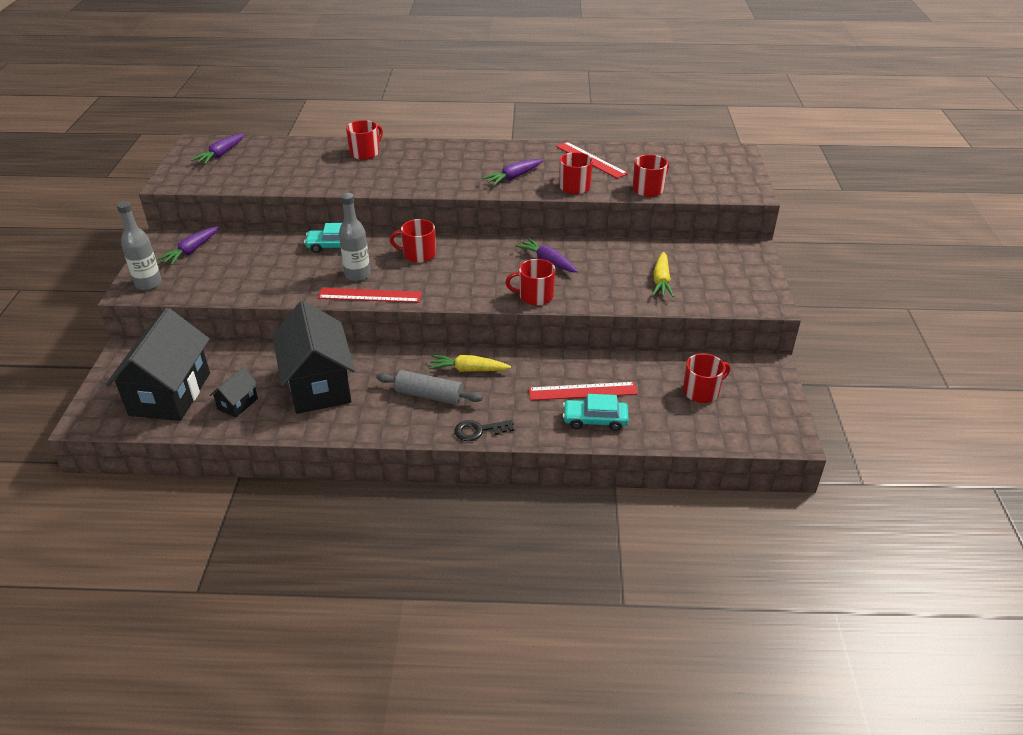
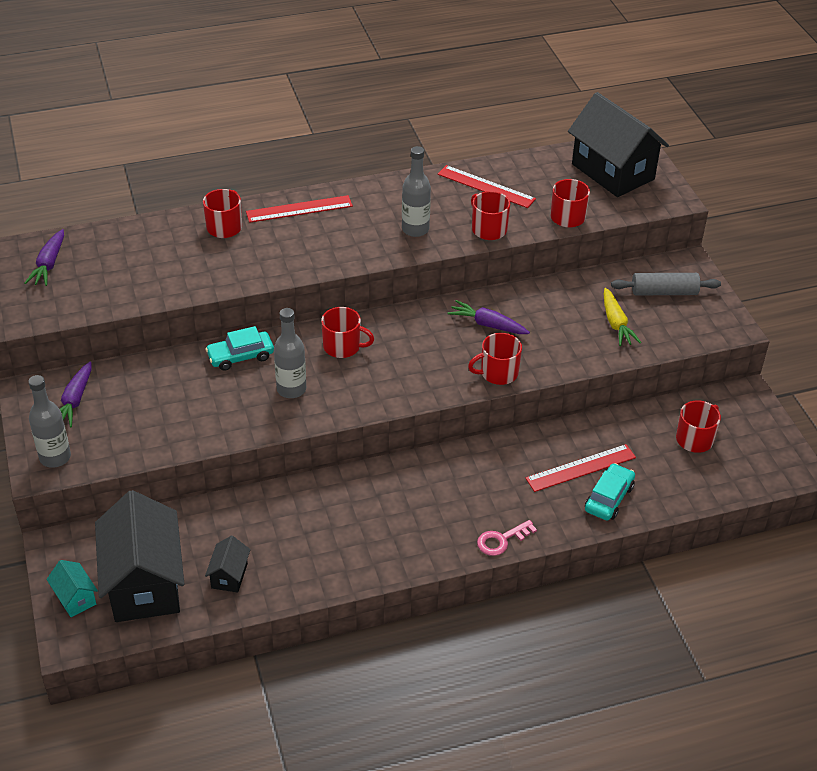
camera: 20 degrees left, 5 degrees up
black house [272,301,355,414] -> black house moved to [568,92,669,197]
red ruler [318,288,422,303] -> red ruler moved to [246,195,353,223]
grey rolling pin [376,370,483,405] -> grey rolling pin moved to [611,273,721,295]
red mug [390,219,436,263] -> red mug turned 150 degrees counterclockwise [321,307,374,358]
yellow carrot [429,355,511,372] -> none
black key [454,420,514,441] -> pink key [477,520,537,556]
purple carrot [482,159,543,186] -> grey bottle [402,146,431,237]
turquoise car [562,394,629,431] -> turquoise car turned 135 degrees clockwise [585,463,635,521]
none -> turquoise house [46,560,98,617]

